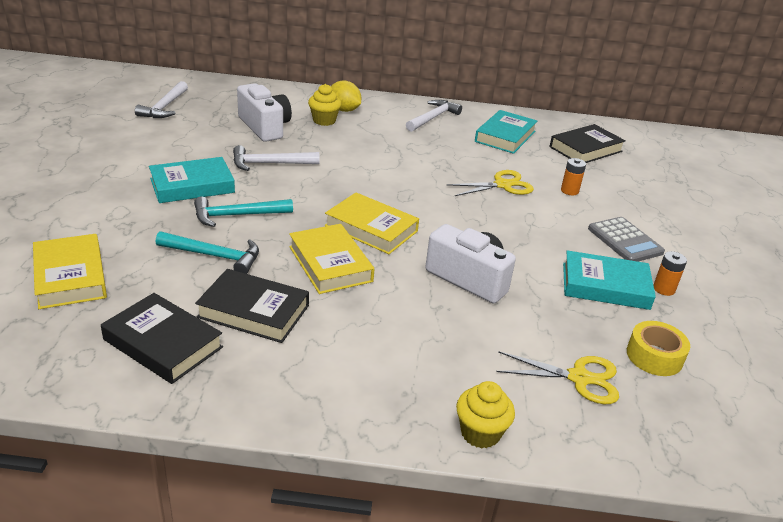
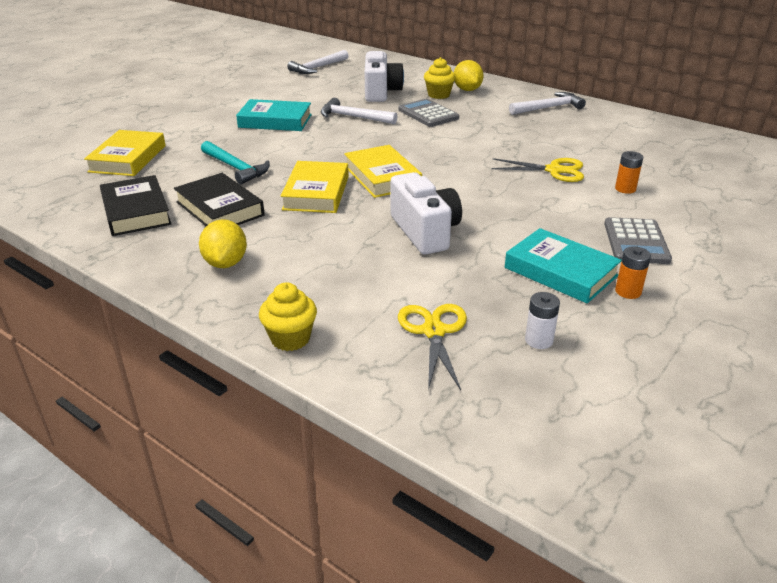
camera: 35 degrees right, 0 degrees up
turquoise hammer [194,197,293,227] -> none
turquoise book [475,110,537,154] -> none
yellow scissors [496,351,619,404] -> yellow scissors turned 135 degrees counterclockwise [398,304,467,390]
black book [550,124,626,163] -> none
yellow tape [627,321,690,376] -> white battery [525,292,560,349]
none -> yellow lemon [199,219,247,268]
none -> grey calculator [398,99,459,127]

